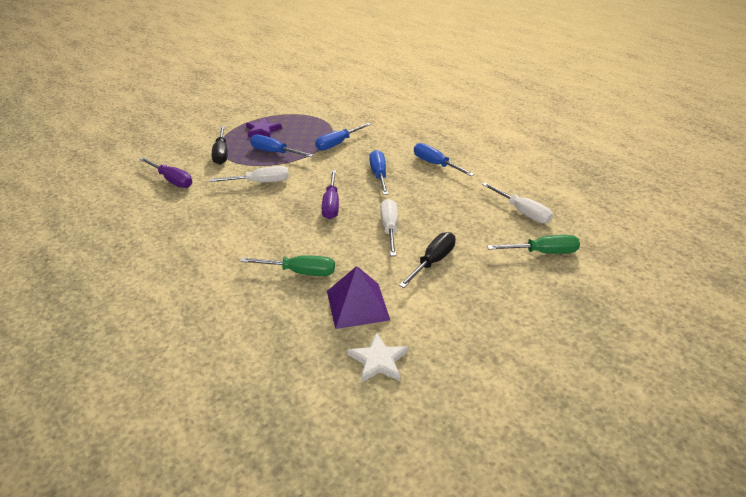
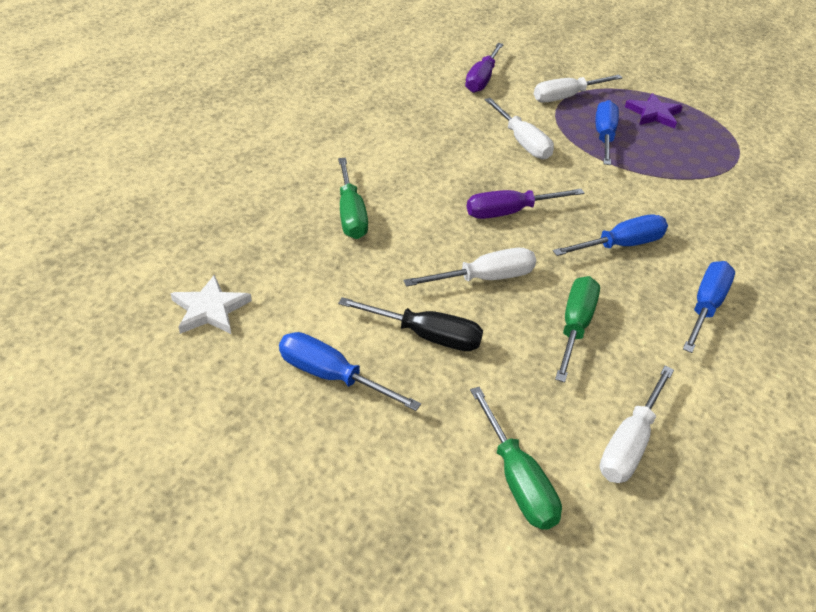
camera: 70 degrees right, 5 degrees up
black screwdriver [212,126,228,165] -> white screwdriver [534,75,623,102]
blue screwdriver [315,123,371,151] -> blue screwdriver moved to [279,332,421,411]
purple pyramid [327,266,390,329] -> none
none -> green screwdriver [555,276,600,382]

